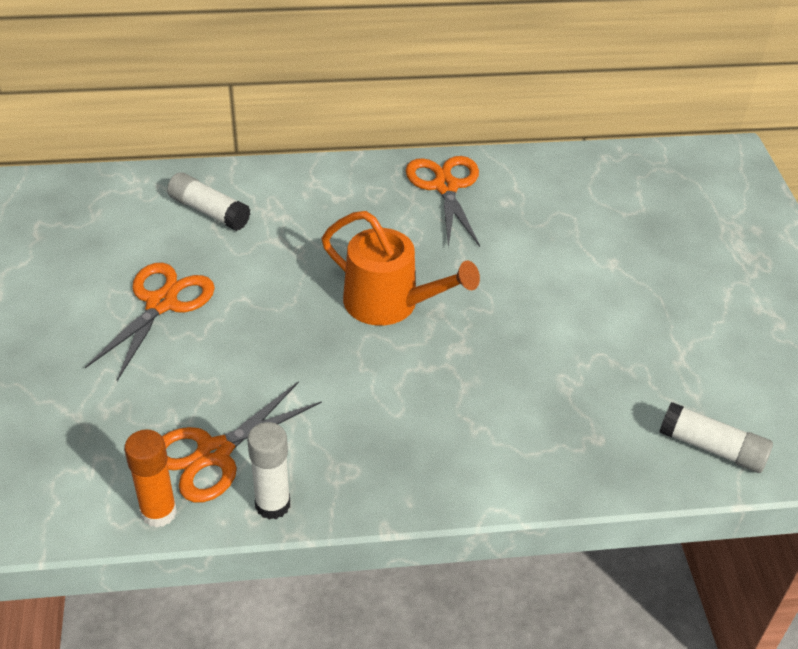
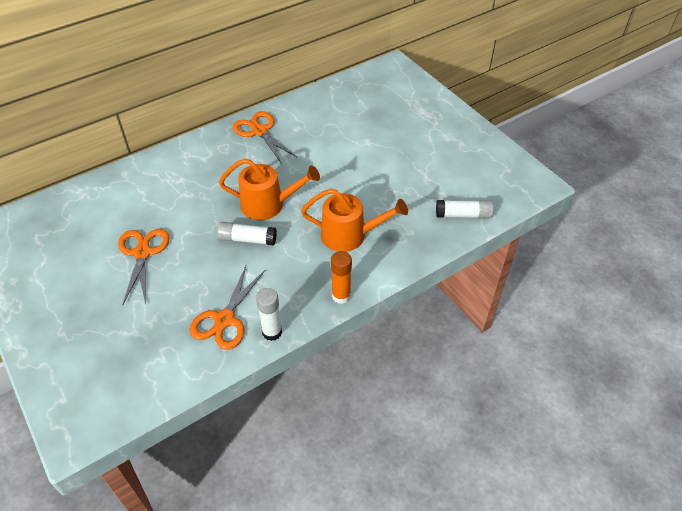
camera: 25 degrees left, 5 degrees up
orange glue stick [124,429,177,528] -> orange glue stick moved to [331,251,352,304]
white glue stick [167,172,250,231] -> white glue stick moved to [217,222,277,245]
none -> orange watering can [301,189,408,252]

